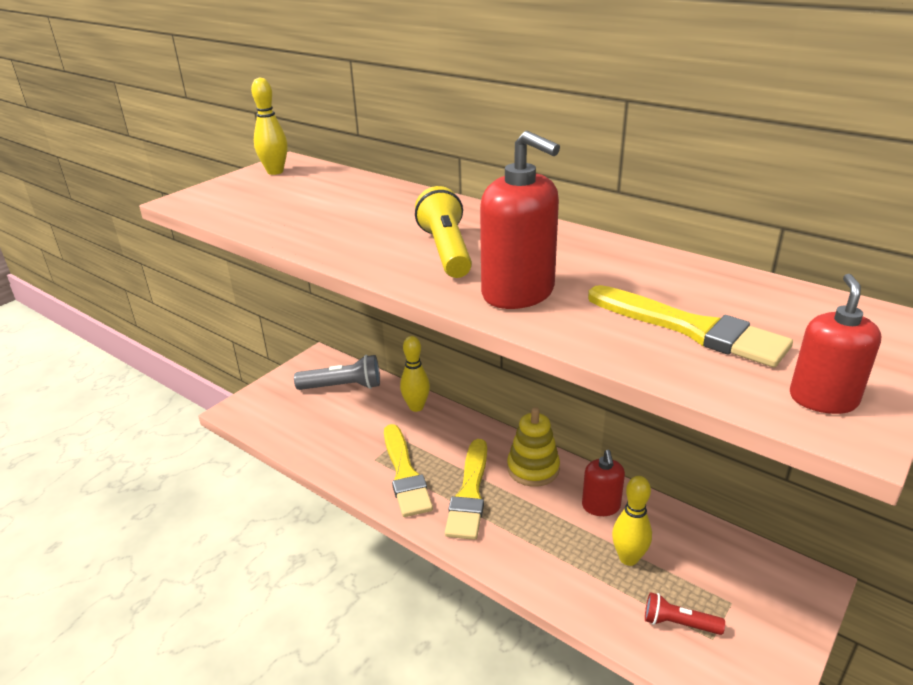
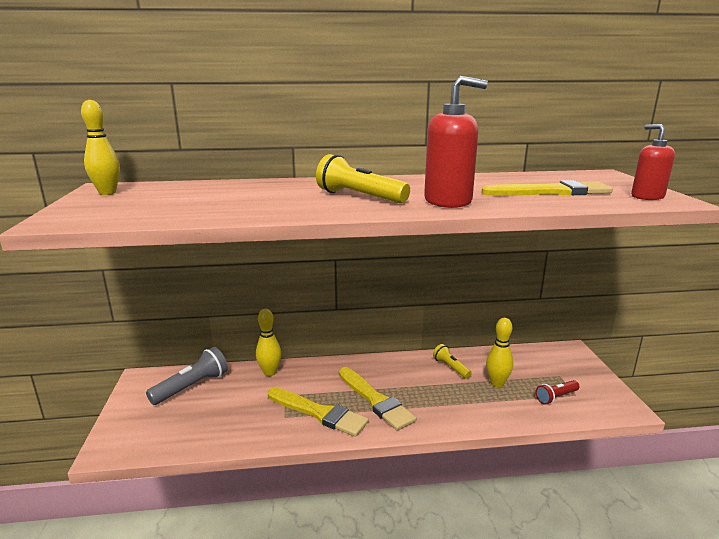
camera: 45 degrees left, 10 degrees down
yellow stacking toy [507,407,560,487] -> none
red soap dispenser [582,450,625,516] -> yellow flashlight [433,344,472,379]

